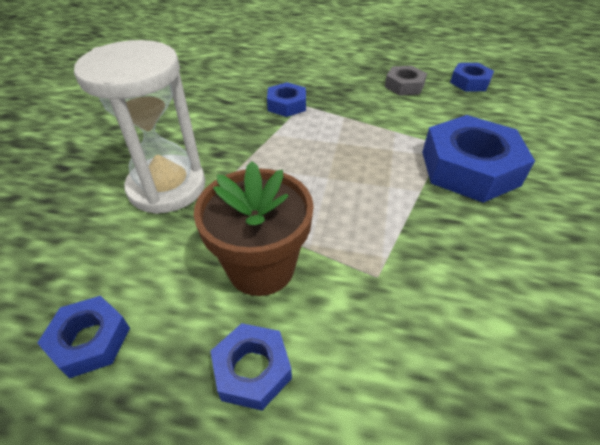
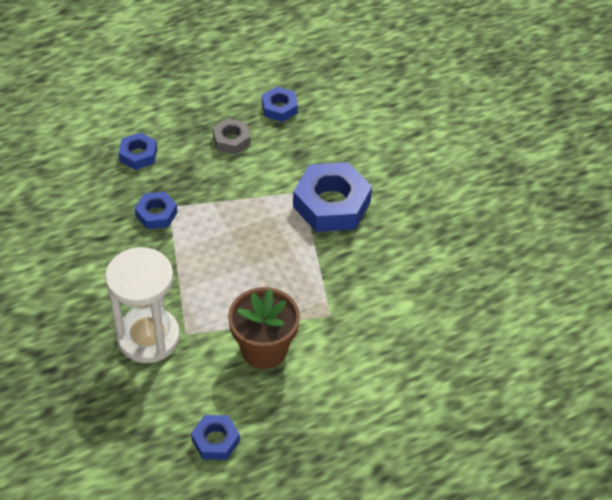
camera: 40 degrees left, 5 degrees up
blue nut [210,323,292,411] -> blue nut moved to [118,132,157,170]

